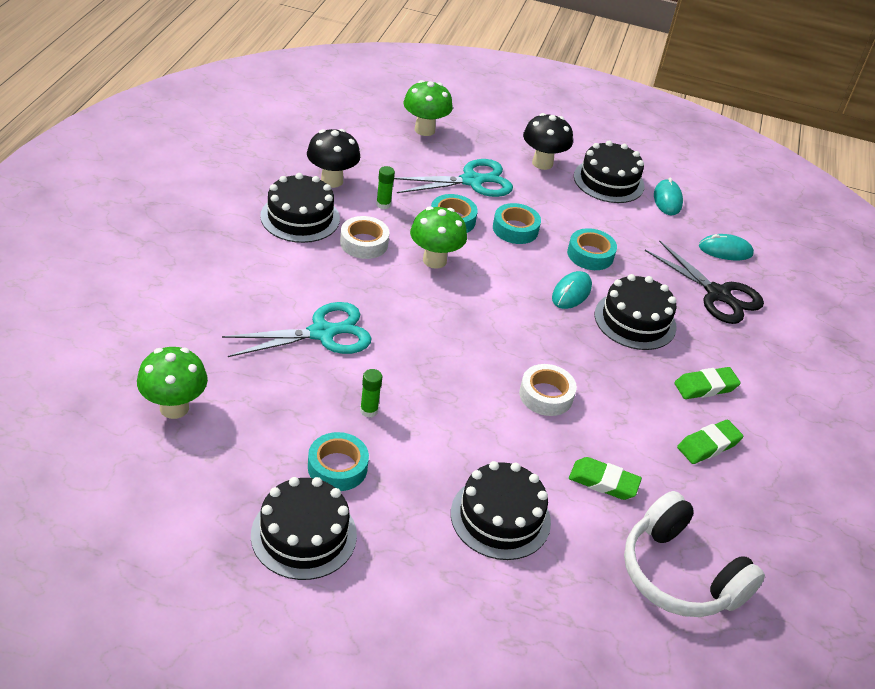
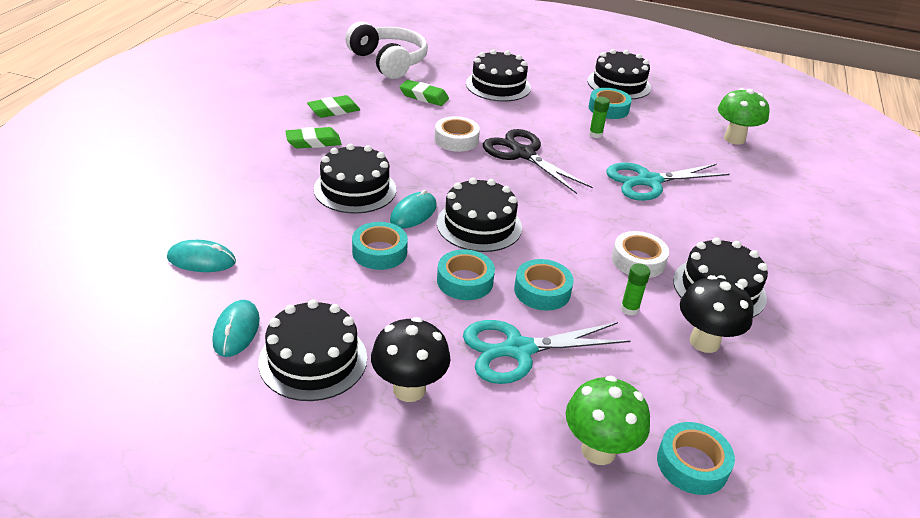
camera: 175 degrees left, 5 degrees down
green mushroom [410,206,467,269] -> none
black scissors [644,240,764,324] -> black scissors moved to [483,129,593,194]
none -> black cake [437,178,522,252]
none -> turquoise tape [657,422,735,495]

